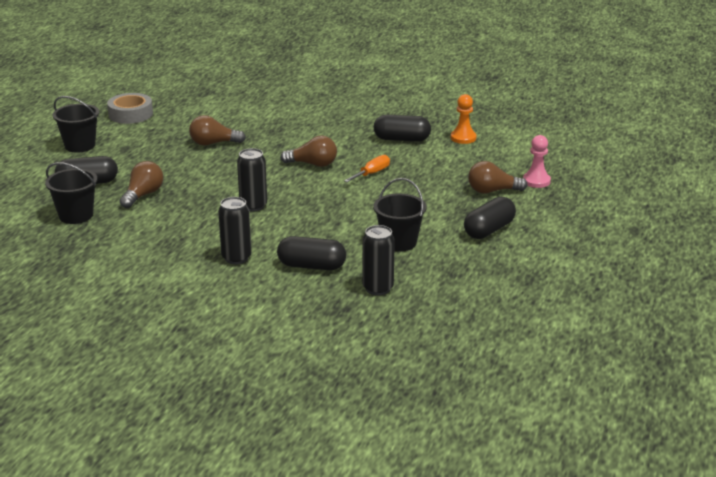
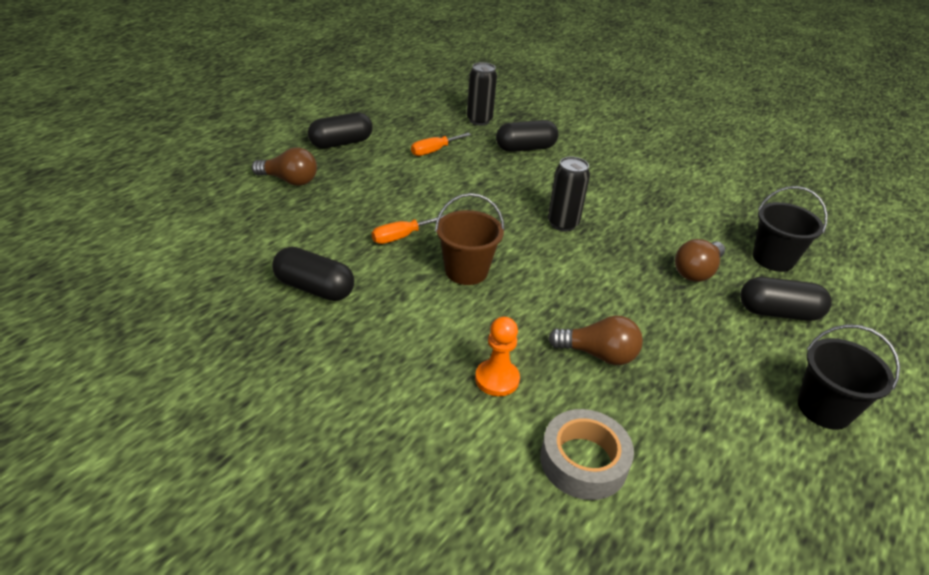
camera: 165 degrees left, 10 degrees up
grey tape [107,93,153,124] -> grey tape moved to [540,409,634,500]
black can [218,197,251,264] -> none
black capsule [277,236,346,270] -> black capsule turned 45 degrees counterclockwise [496,120,558,152]
brown light bulb [280,136,337,167] -> brown bucket [435,193,505,285]
black bucket [373,178,427,252] -> orange screwdriver [411,133,471,156]
orange pawn [451,94,476,144] -> orange pawn moved to [475,317,520,396]
pink pawn [523,135,551,188] -> none

